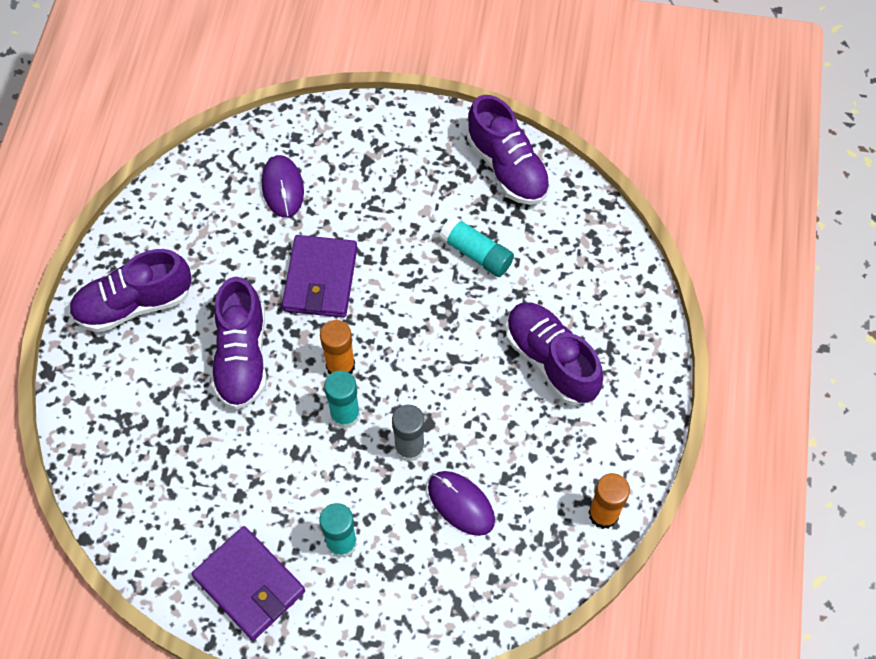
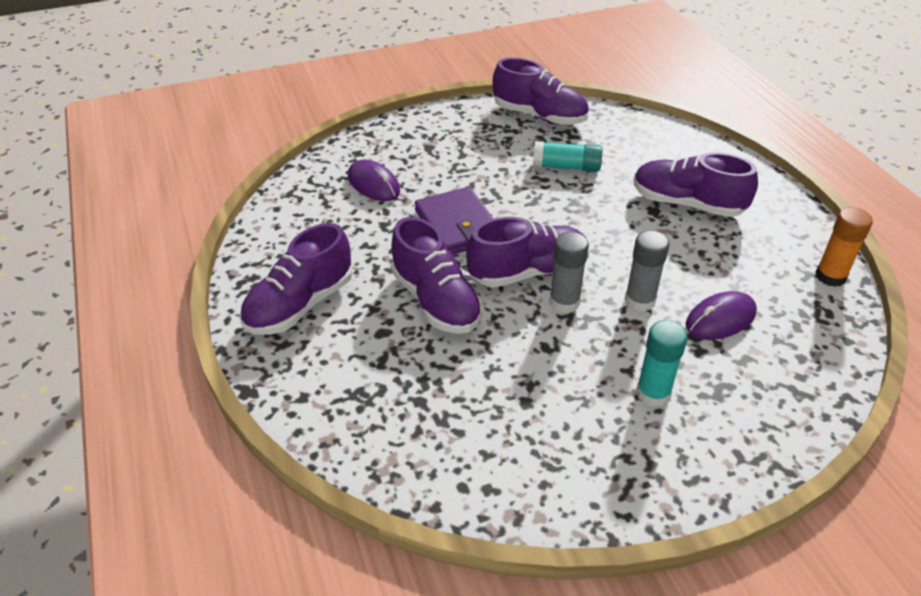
camera: 30 degrees left, 20 degrees down
purple wallet [192,526,305,640] -> none
orange glue stick [320,320,355,374] -> purple shoe [466,217,589,288]
turquoise glue stick [324,371,360,429] -> grey glue stick [549,232,589,313]
purple mouse [428,471,495,536] -> purple mouse turned 45 degrees counterclockwise [686,291,757,340]

